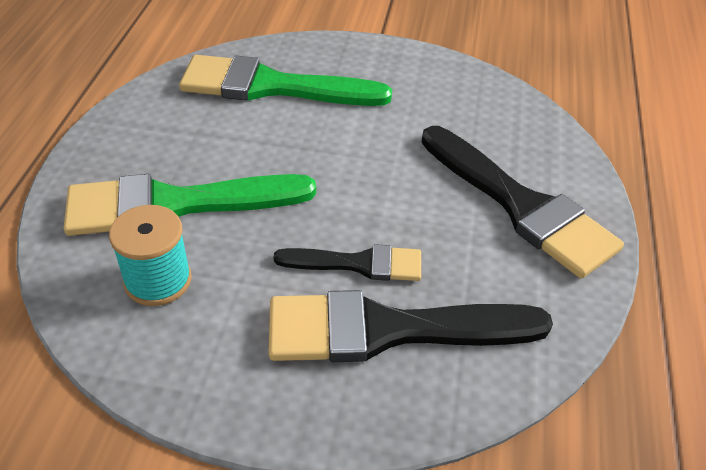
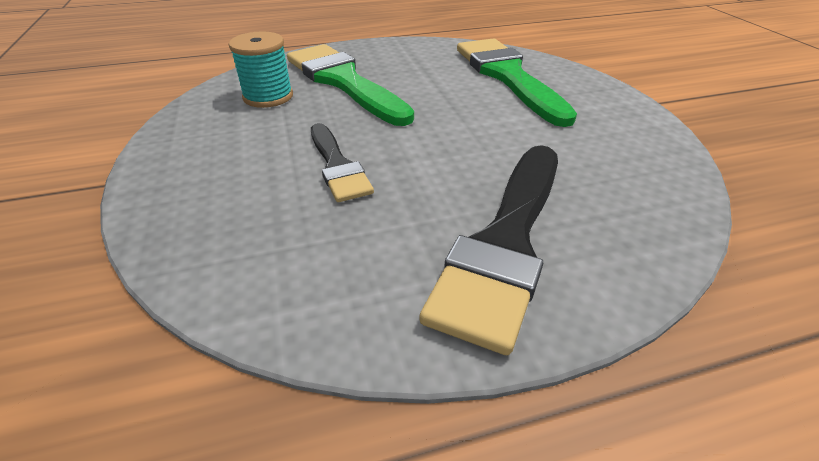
camera: 65 degrees right, 5 degrees down
black brush [268,290,553,362] -> none

